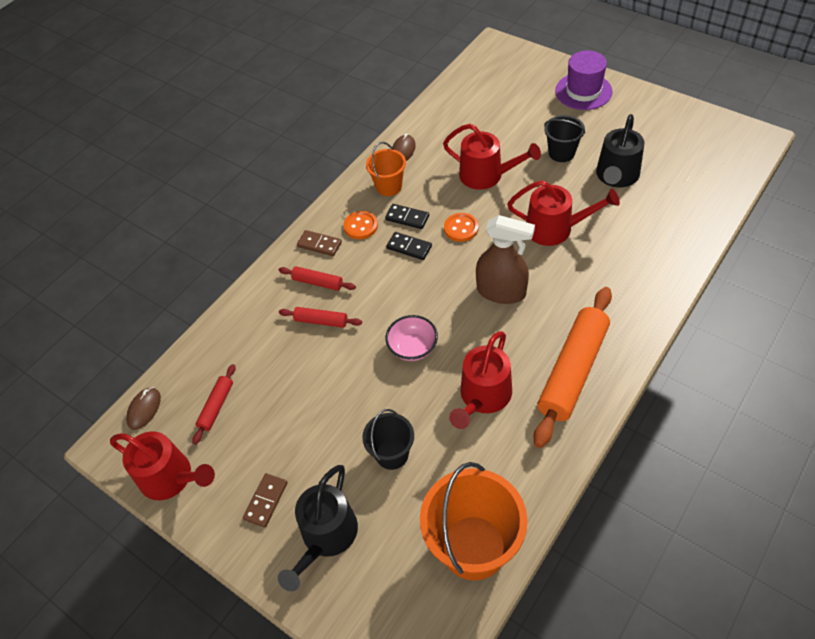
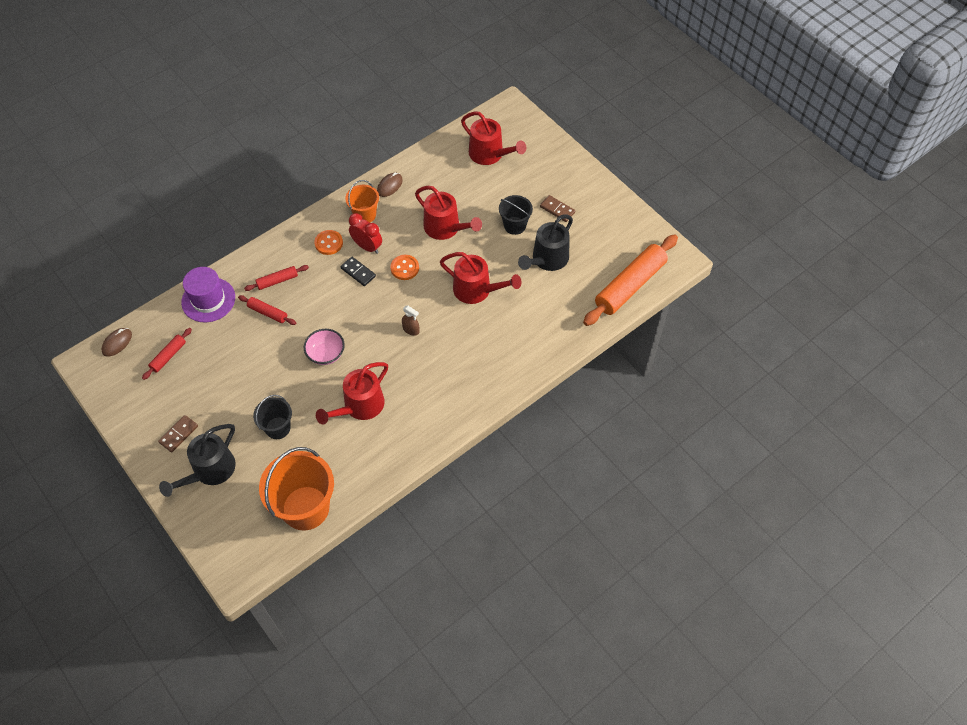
camera: 10 degrees right, 5 degrees up
red watering can [110,431,215,500] -> red watering can moved to [461,111,526,165]
red rolling pin [279,266,356,291] -> red rolling pin turned 60 degrees counterclockwise [244,265,309,291]
brown domino [297,230,342,256] -> brown domino moved to [540,195,575,222]
black domino [385,204,429,229] -> red clock [349,213,382,254]
brown spray bottle [476,215,535,304] -> brown spray bottle [402,306,420,336], size x0.47
orange rolling pin [533,287,612,448] -> orange rolling pin moved to [583,234,678,326]
purple hat [555,50,613,110] -> purple hat moved to [181,267,235,323]

